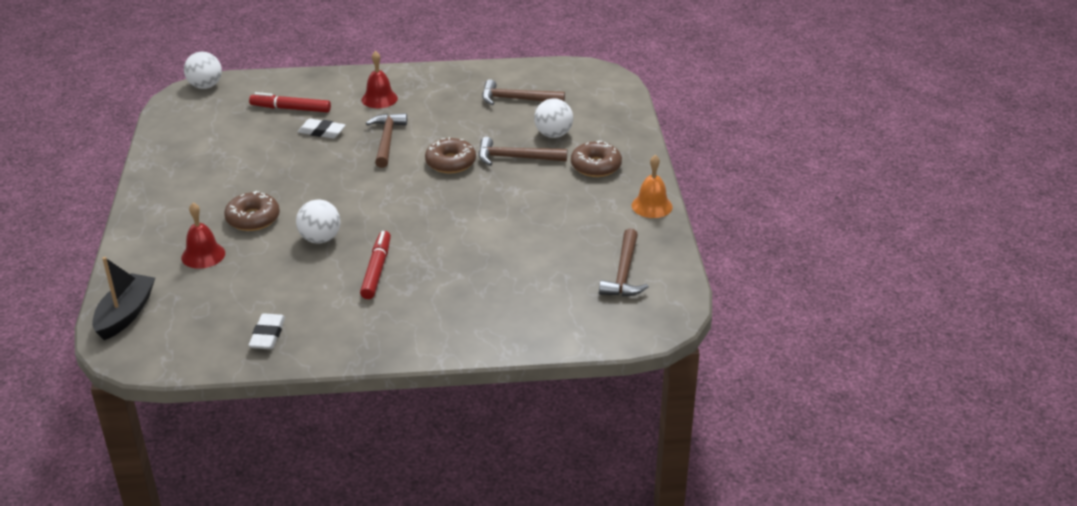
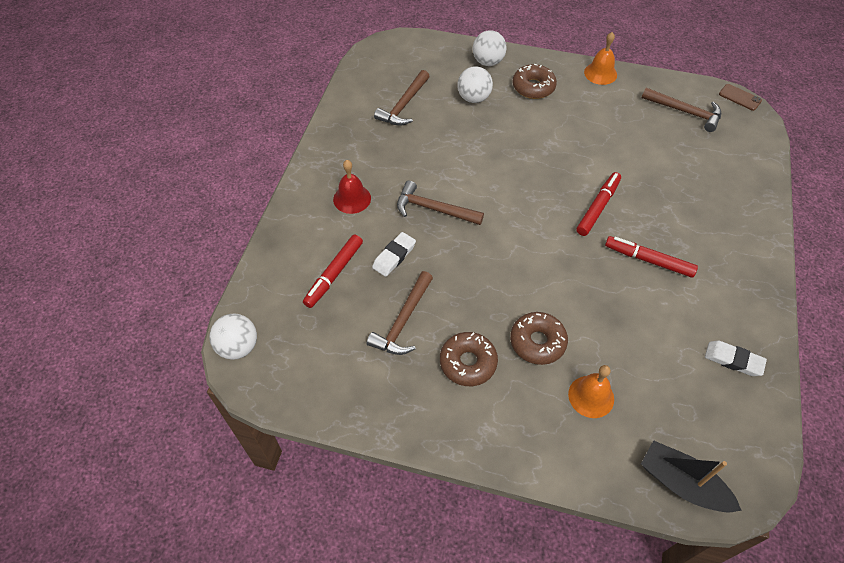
camera: 70 degrees left, 20 degrees up
red bell [181,203,225,269] -> orange bell [568,365,614,418]
white ball [296,200,341,243] -> white ball moved to [473,30,507,66]
brown donut [425,137,476,173] -> brown donut moved to [440,332,498,386]
brown hammer [479,137,567,166] -> brown hammer moved to [367,271,433,355]
none -> red marker [576,172,621,236]
none -> brown phone [719,84,762,111]

